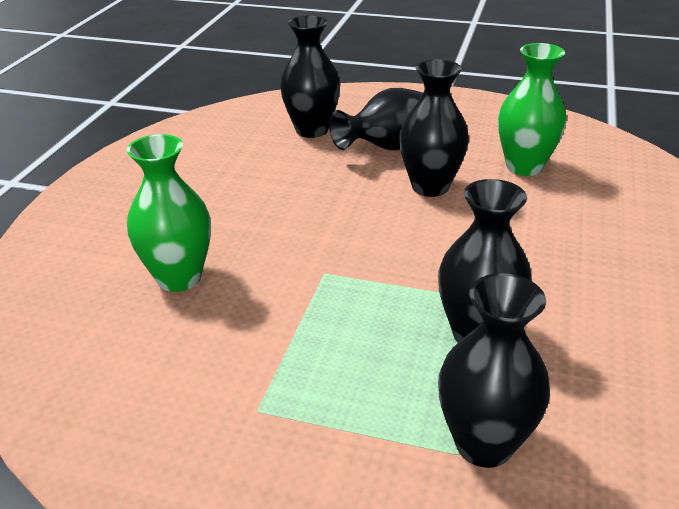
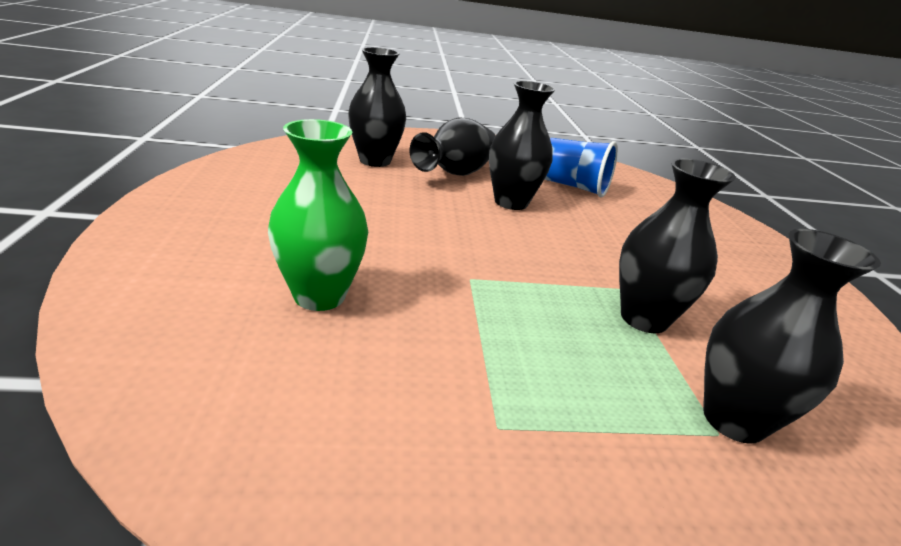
camera: 25 degrees left, 5 degrees down
green vase [498,43,567,176] -> blue cup [544,138,618,198]

